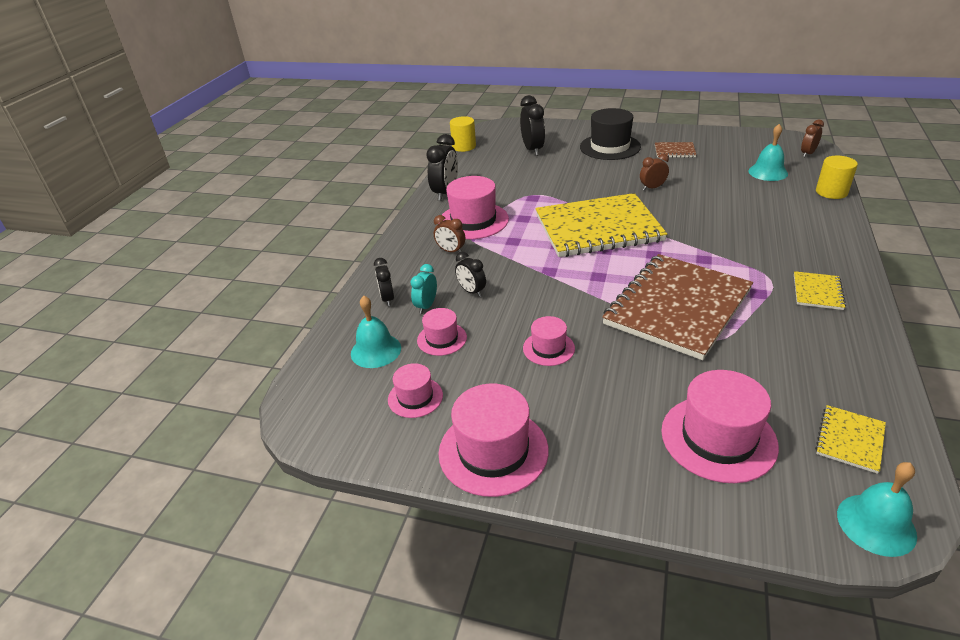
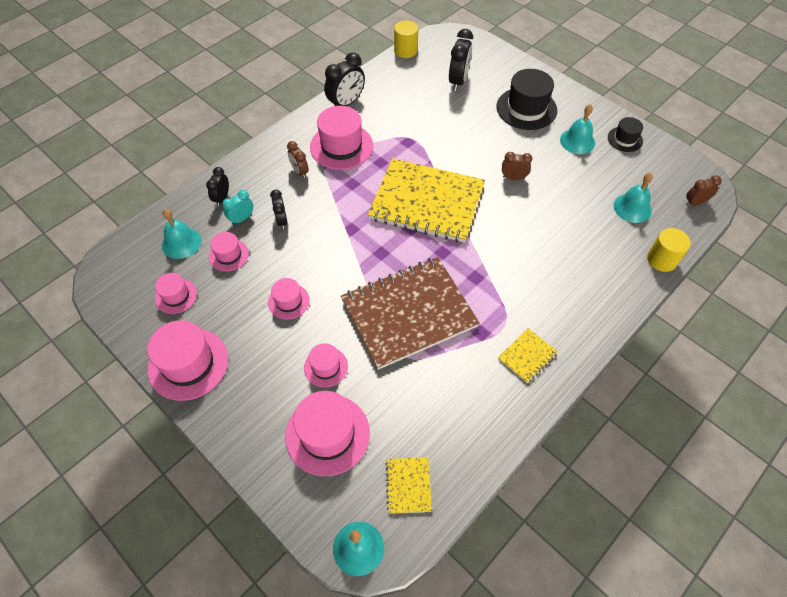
camera: 25 degrees right, 20 degrees up
brown notebook [655,142,696,158] -> turquoise bell [560,104,595,154]
yellow notebook [815,405,886,474] -> yellow notebook turned 60 degrees counterclockwise [385,457,432,514]
none -> pink hat [304,343,348,387]
none -> black hat [608,117,643,152]

